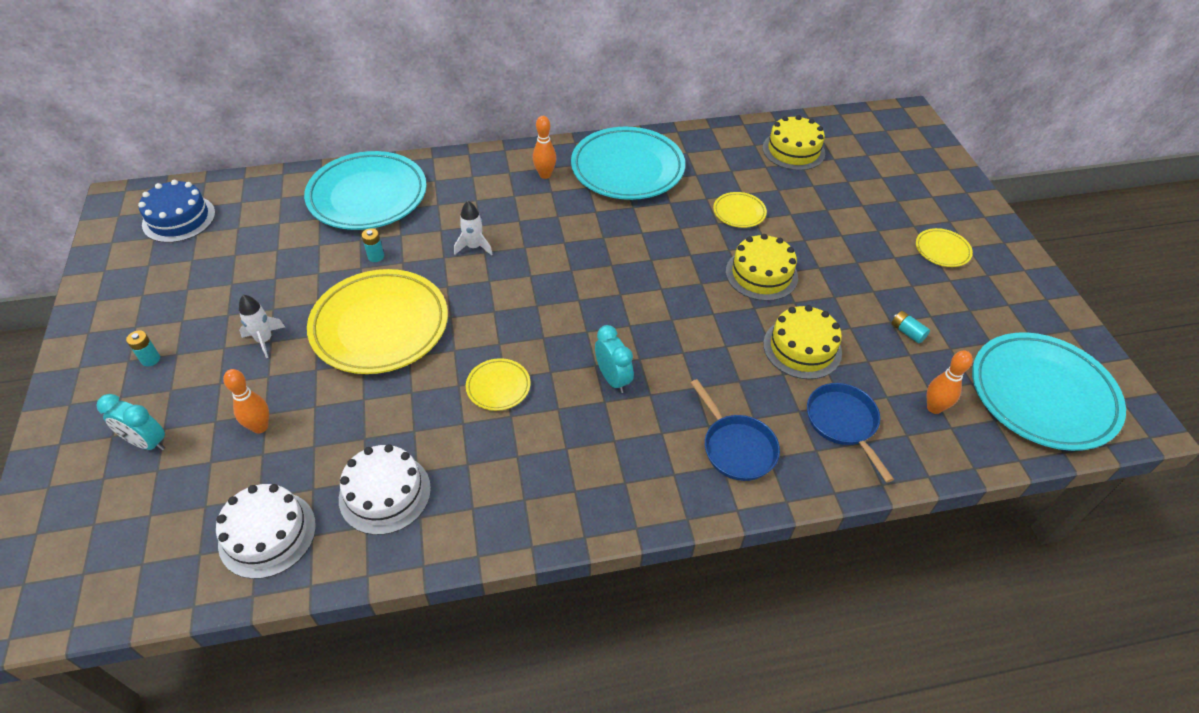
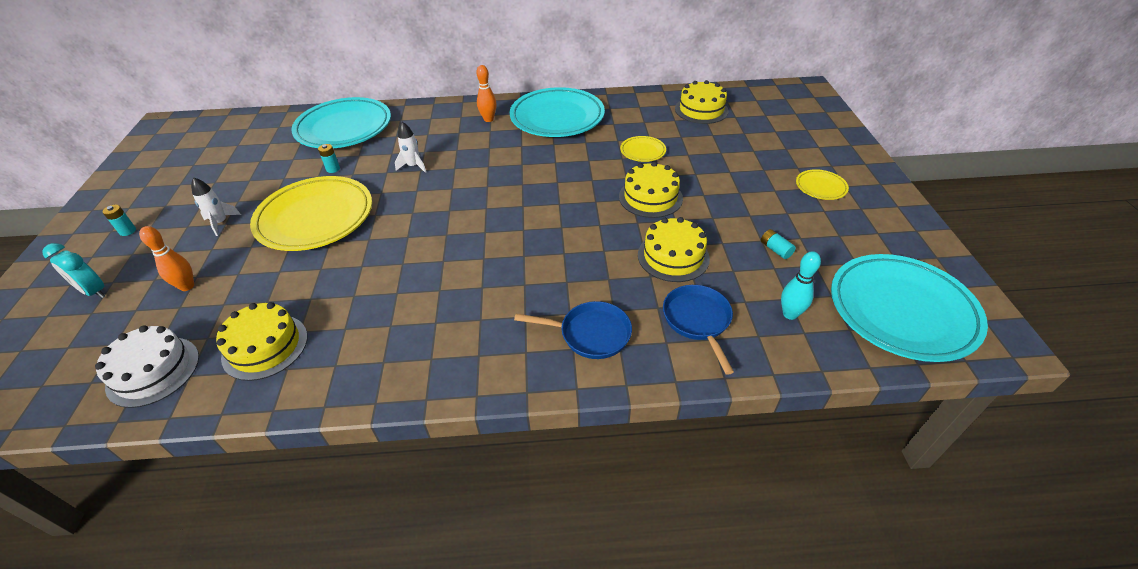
camera: 10 degrees right, 5 degrees down
blue cake [138,180,215,243] -> none
white cake [339,444,431,535] -> yellow cake [216,302,308,381]
yellow plate [466,358,530,411] -> none
turquoise clock [595,325,634,393] -> none
blue pan [691,379,780,481] -> blue pan turned 60 degrees counterclockwise [514,301,632,359]
orange bowling pin [927,350,973,414] -> turquoise bowling pin [781,251,821,320]

